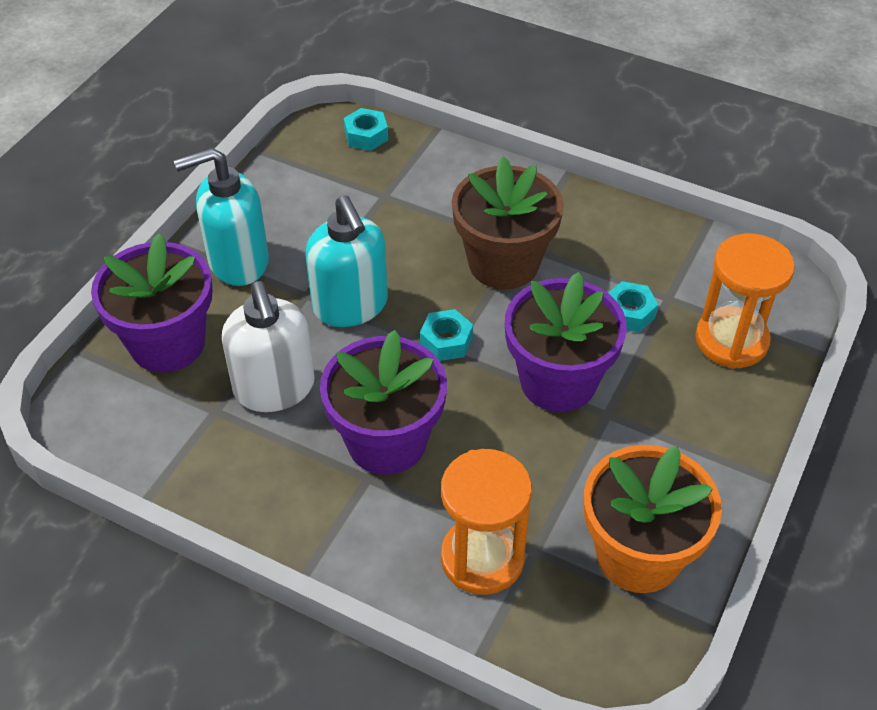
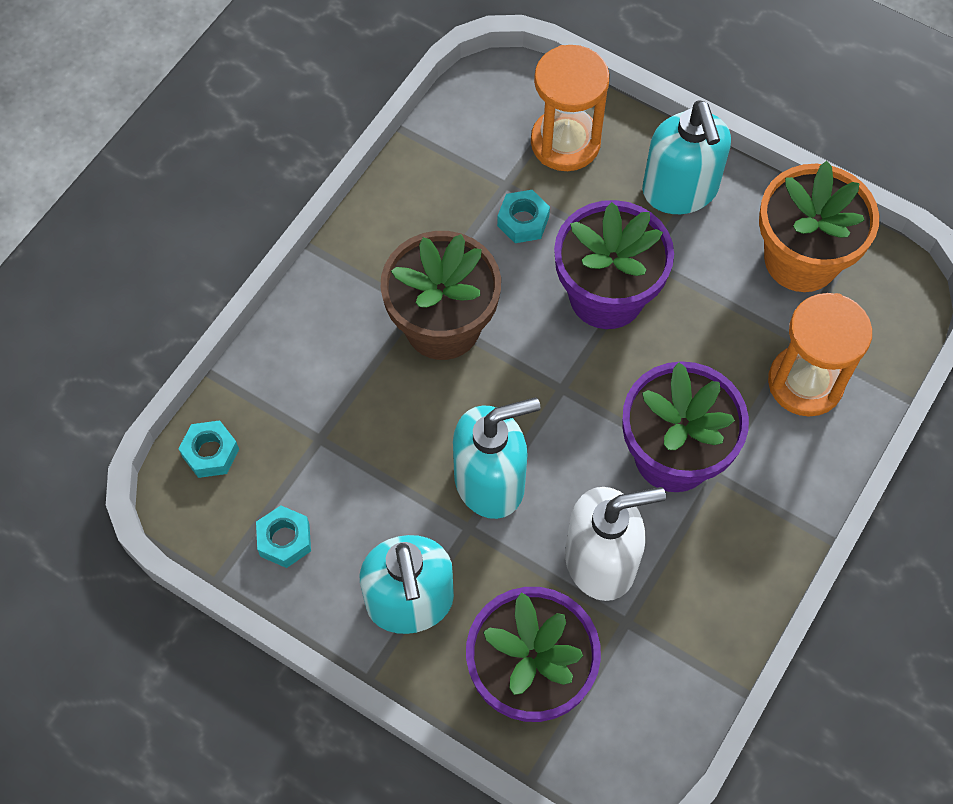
camera: 85 degrees left, 15 degrees up
turquoise nut [420,309,473,361] -> turquoise nut moved to [256,505,311,568]
none -> turquoise soap dispenser [642,100,731,214]

